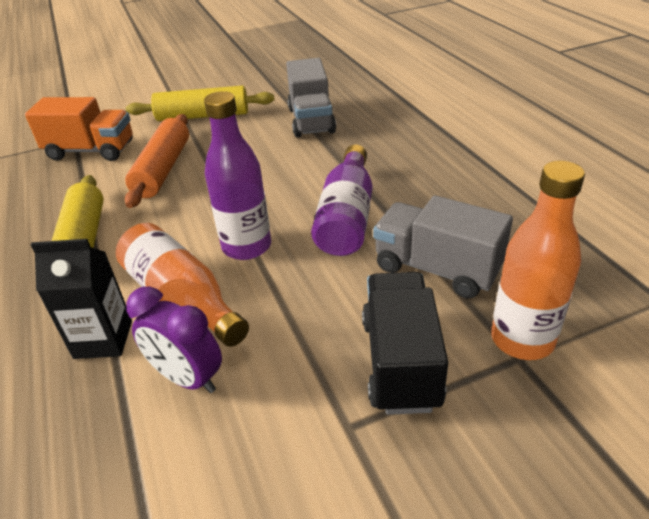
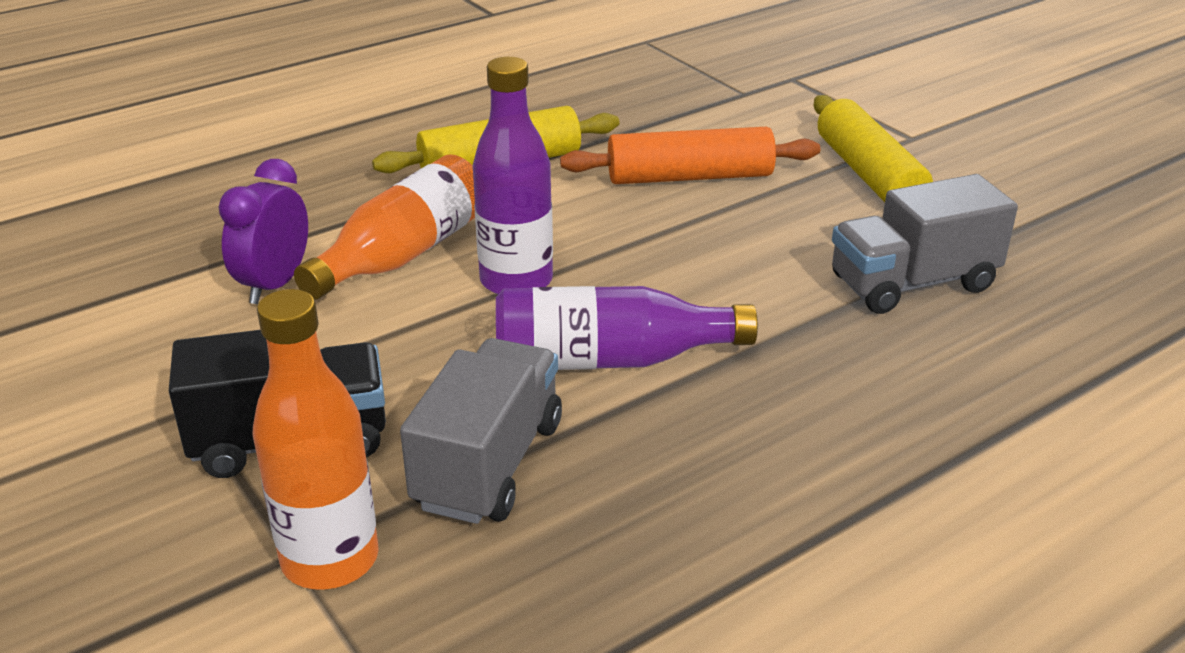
camera: 75 degrees right, 5 degrees down
orange truck [25,97,133,161] -> none
black carton [31,239,132,359] -> none

